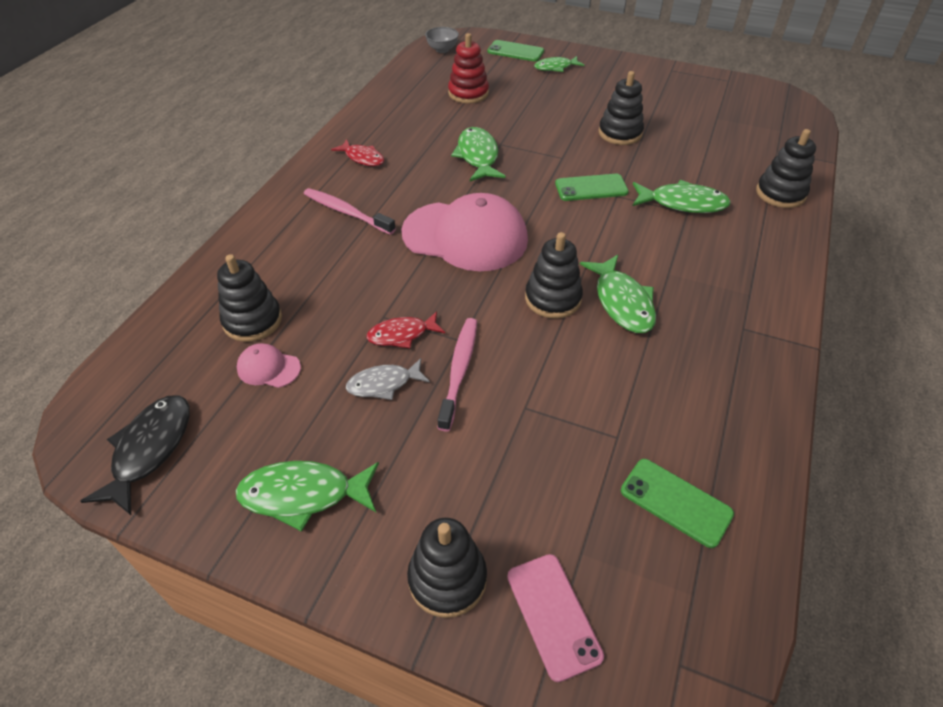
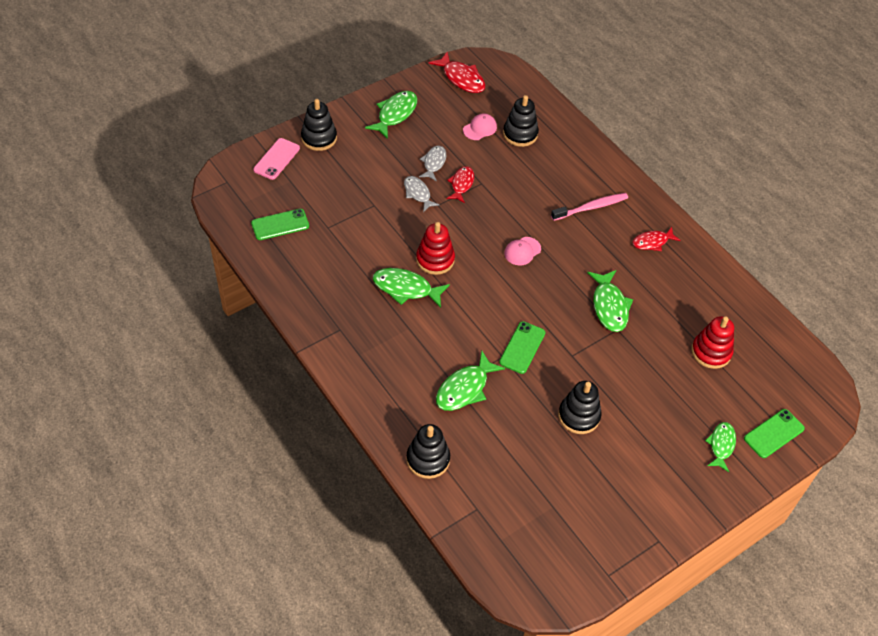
camera: 120 degrees right, 5 degrees up
black fish [80,396,190,515] -> red fish [428,52,485,93]
pink cap [401,193,528,271] -> pink cap [504,237,541,265], size x0.42
grey bowl [425,27,459,53] -> none
pink toothbrush [438,318,477,432] -> grey fish [404,176,439,212]
green fish [451,127,506,181] -> green fish turned 60 degrees clockwise [587,270,633,332]
pink phone [507,554,604,682] -> pink phone turned 75 degrees counterclockwise [253,138,300,180]
black stacking toy [525,232,583,319] -> red stacking toy [416,222,455,275]

